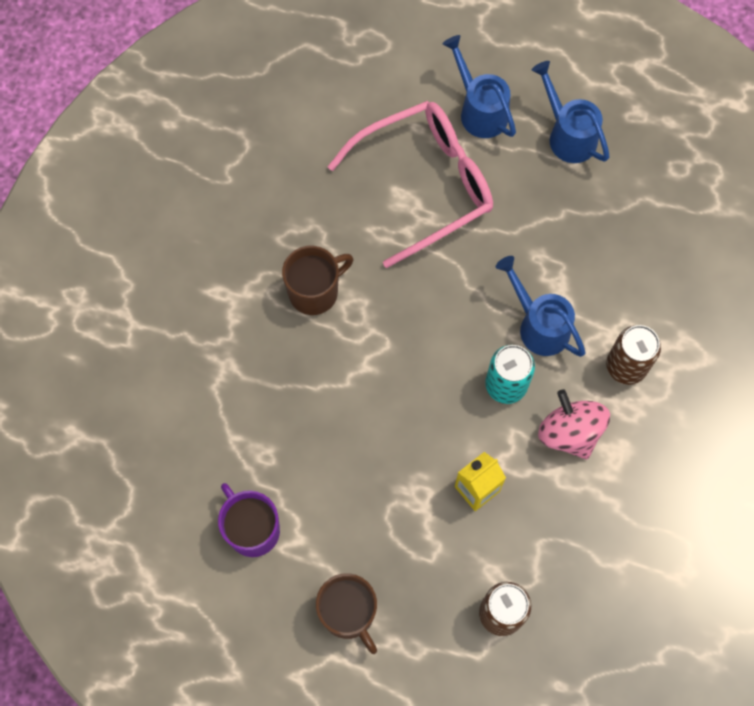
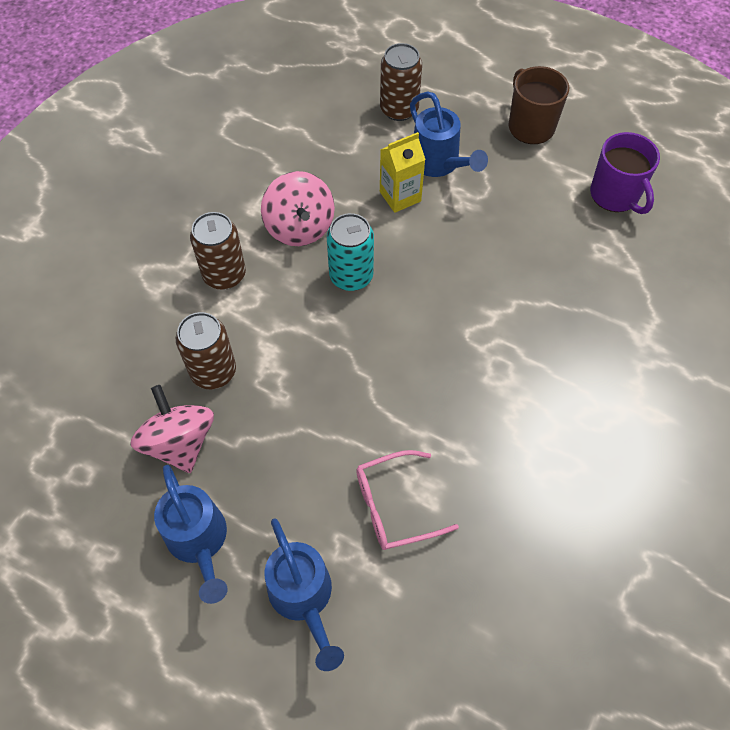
camera: 170 degrees left, 10 degrees down
brown mug [282,246,353,315] -> none
pink glasses [328,101,493,268] -> pink glasses [356,450,459,550], size x0.53
blue watering can [496,256,586,357] -> blue watering can moved to [410,91,488,177]
none -> pink spinning top [130,385,214,473]
none -> brown can [176,312,236,389]

